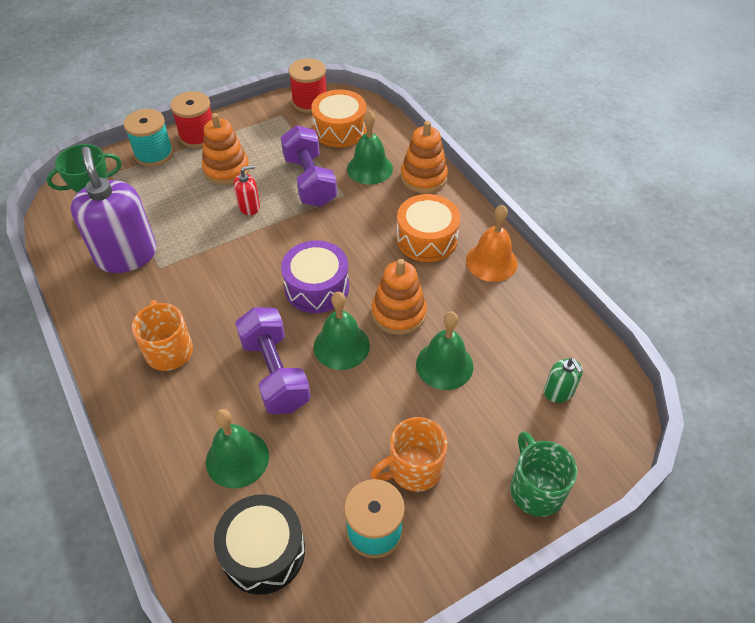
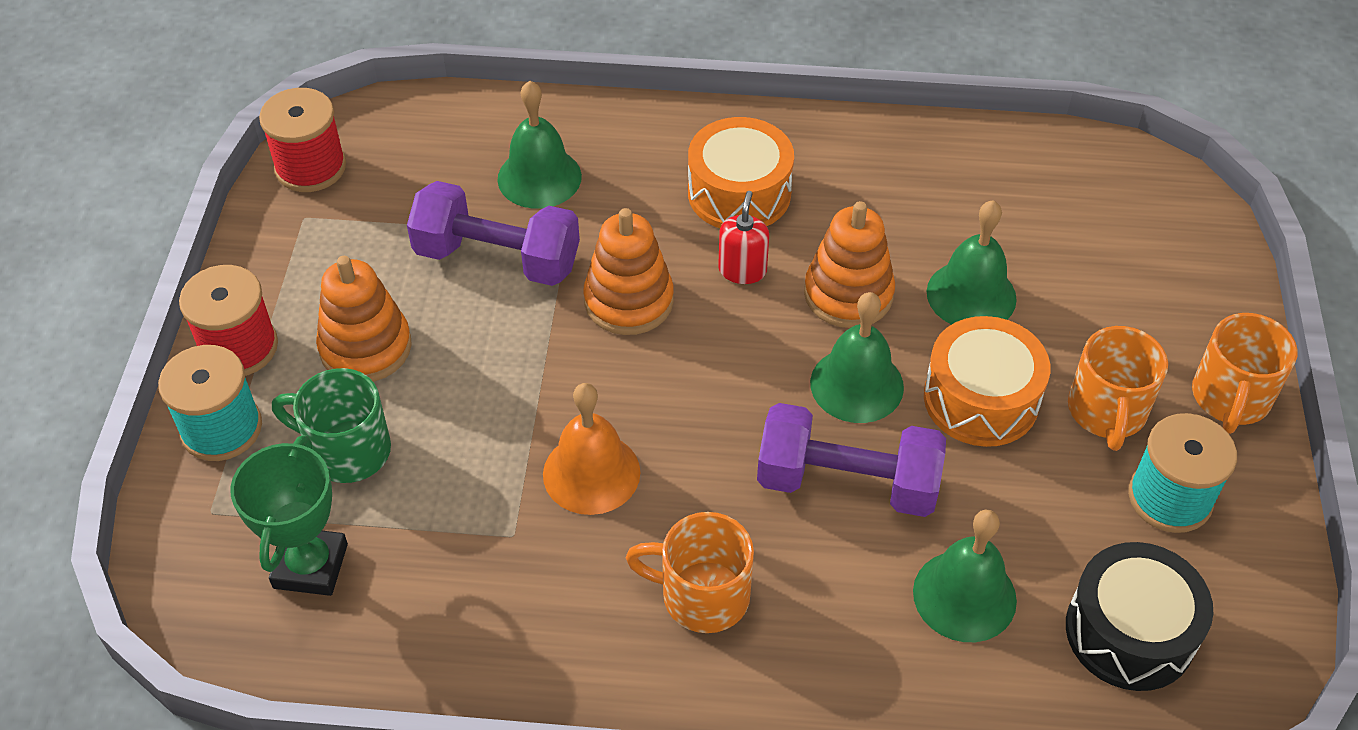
camera: 55 degrees left, 0 degrees up
purple soap dispenser [71,147,157,273] -> none
red soap dispenser [234,165,260,215] -> red soap dispenser moved to [718,191,769,284]
purple drum [281,240,349,313] -> none
orange drum [311,90,367,147] -> orange drum moved to [924,316,1050,447]
orange stacking toy [401,121,448,193] -> orange stacking toy moved to [583,208,674,335]
orange bell [466,205,518,282] -> orange bell moved to [543,383,640,515]
green mug [510,431,577,517] -> green mug moved to [272,368,391,483]
green soap dispenser [544,358,583,403] -> none
none -> orange mug [1192,313,1298,434]

